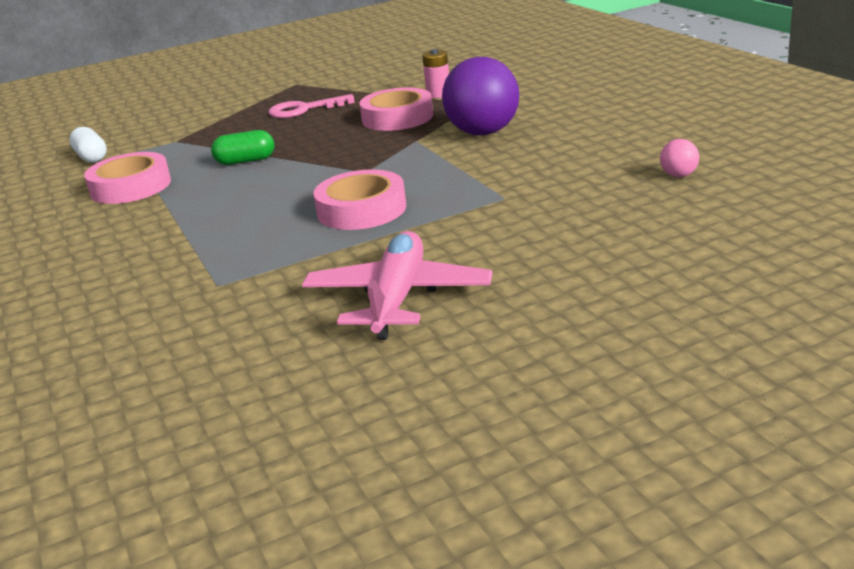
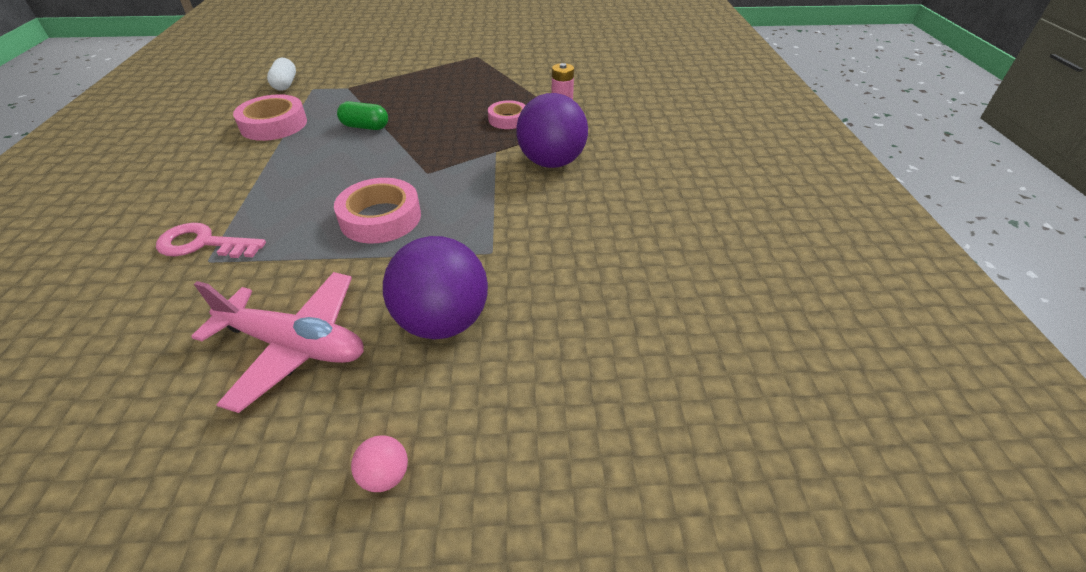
camera: 20 degrees right, 15 degrees up
pink key [269,94,355,118] -> pink key moved to [156,223,266,258]
pink plane [302,231,493,340] -> pink plane turned 75 degrees clockwise [191,272,364,413]
pink tape [359,87,433,131] -> pink tape [488,100,526,129], size x0.64
pink ball [660,139,699,177] -> pink ball moved to [351,435,408,492]
none -> purple ball [383,236,488,339]

